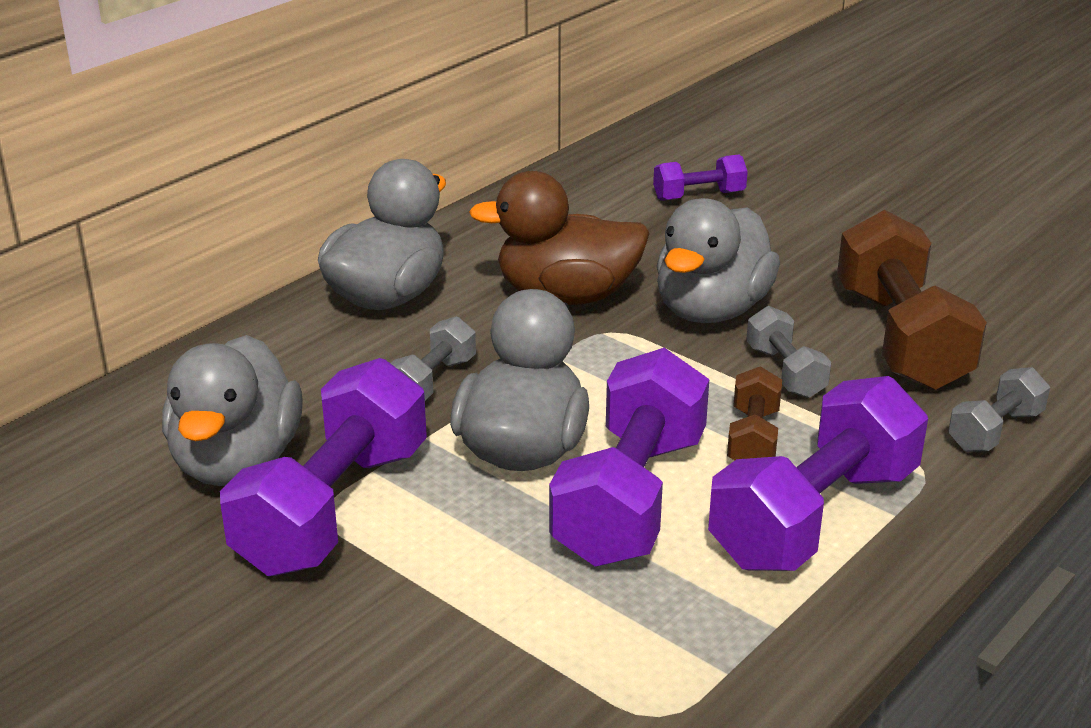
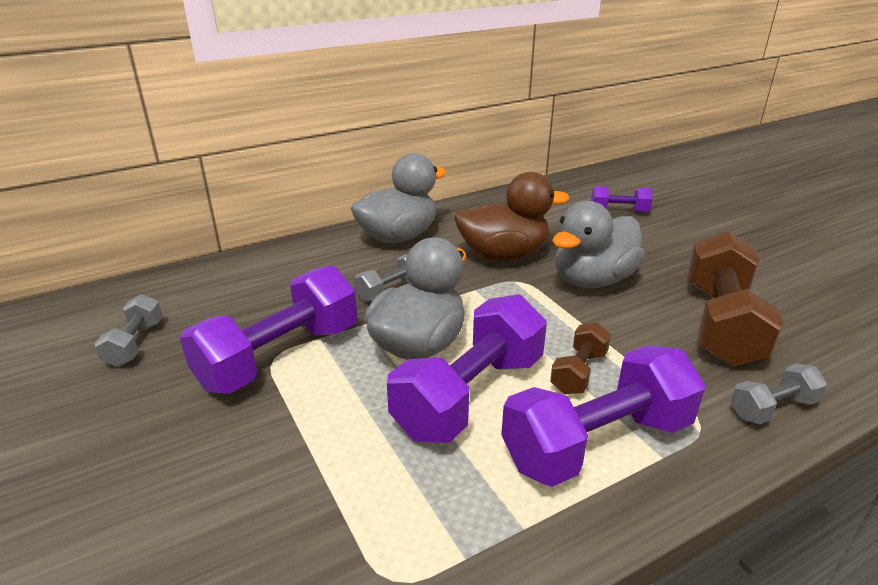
camera: 20 degrees right, 0 degrees up
grey duck [162,335,303,486] -> none
brown duck [469,171,650,305] -> brown duck turned 150 degrees clockwise [454,172,569,261]
grey dumbbell [746,306,831,398] -> grey dumbbell moved to [94,294,163,367]

